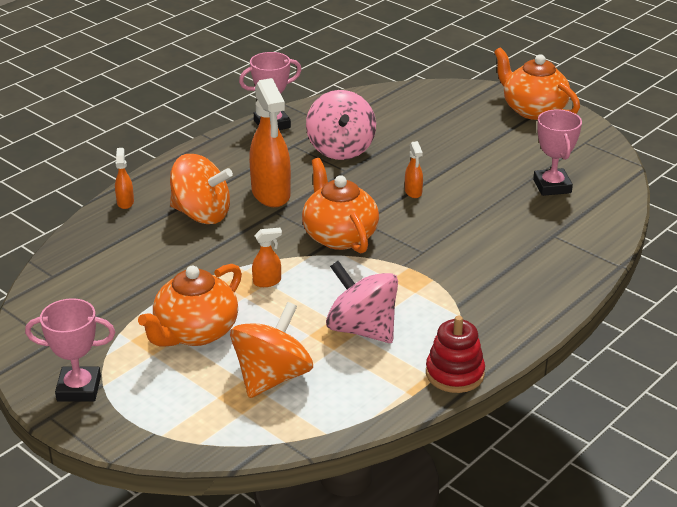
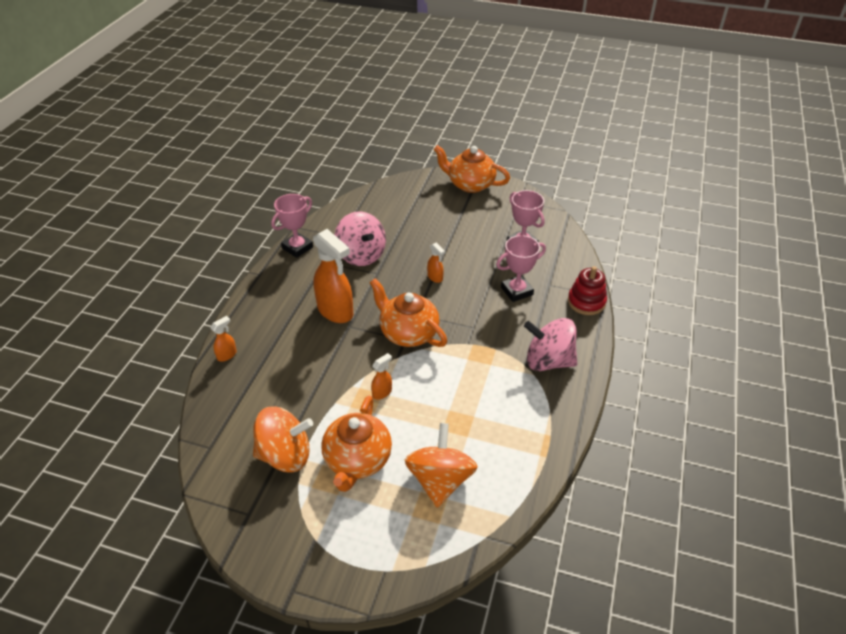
camera: 25 degrees left, 10 degrees up
pink trophy [25,298,115,402] -> pink trophy moved to [496,235,546,302]
orange spray bottle [115,148,134,209] -> orange spray bottle turned 75 degrees clockwise [210,316,237,362]
orange spinning top [170,154,233,224] -> orange spinning top moved to [253,406,313,473]
pink spinning top [326,261,398,343] -> pink spinning top moved to [524,318,577,371]
red stacking toy [426,316,485,393] -> red stacking toy moved to [568,266,607,315]

